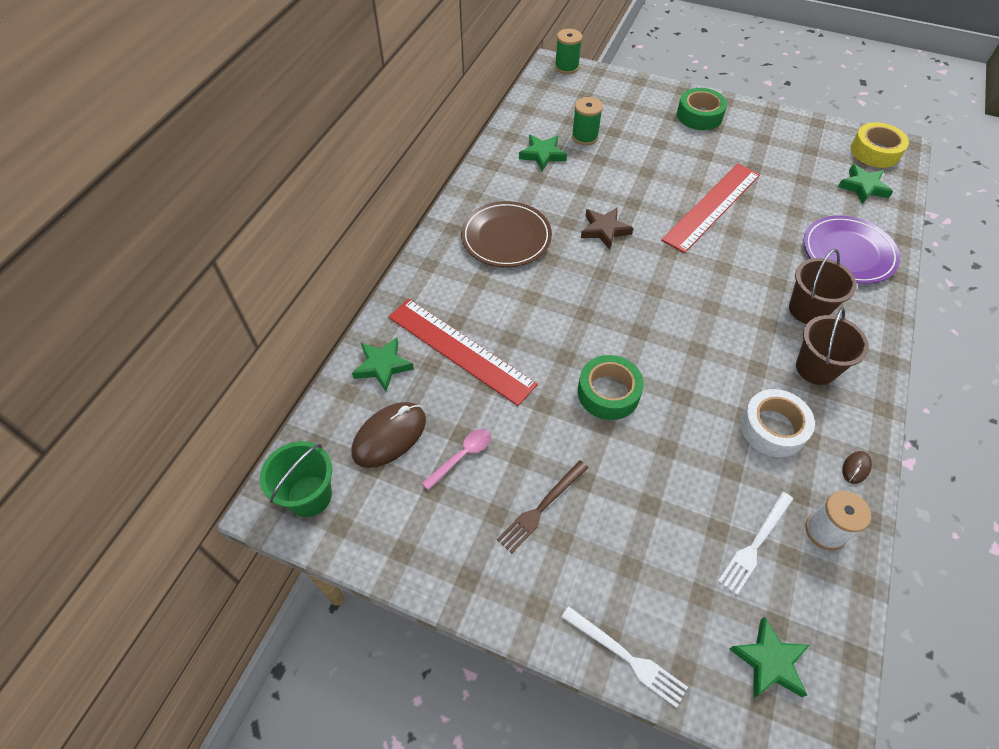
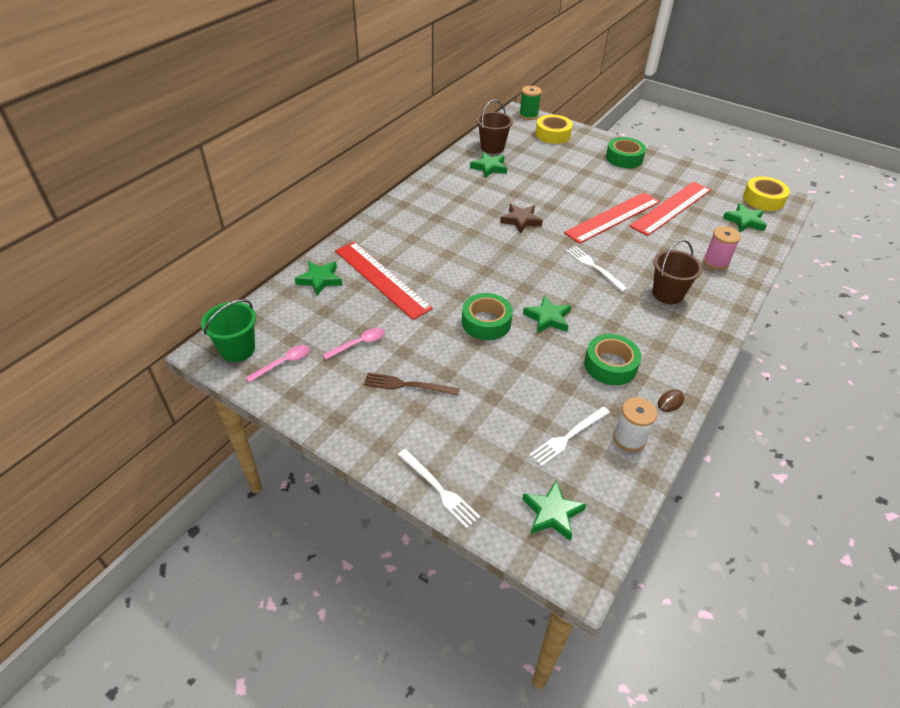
camera: 10 degrees right, 10 degrees down
brown mouse [351,402,426,468] -> none
brown plate [461,201,552,267] -> none
brown fork [497,460,589,553] -> brown fork turned 45 degrees clockwise [364,373,460,396]
green spool [572,97,603,145] -> none
white tape [740,389,815,457] -> green tape [584,334,642,385]
brown bucket [796,307,869,385] -> brown bucket moved to [476,100,513,154]
purple plate [804,215,900,284] -> pink spool [703,226,741,270]
none -> pink spoon [246,345,310,383]
none -> green star [523,295,571,333]
none -> yellow tape [535,115,573,144]
none -> white fork [566,246,628,292]
none -> red ruler [630,182,711,236]

